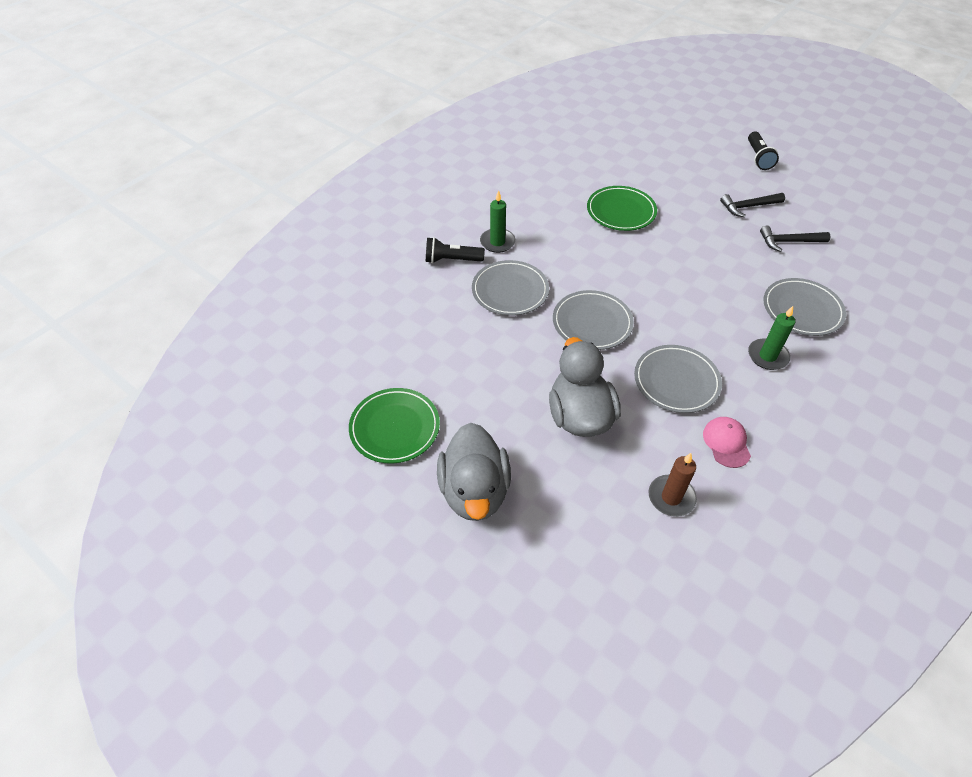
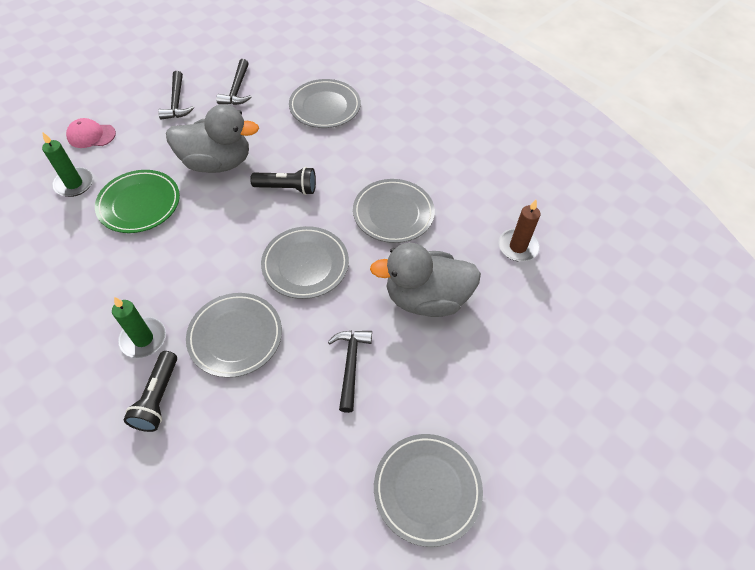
camera: 85 degrees left, 5 degrees up
green plate [349,388,440,464] -> grey plate [374,434,483,547]
grey duck [437,423,511,521] -> grey duck moved to [166,104,259,173]
pink cap [703,417,751,468] -> pink cap moved to [66,118,116,148]
black flashlight [748,132,779,170] -> black flashlight moved to [250,167,316,195]
green candle [748,306,795,370] -> green candle moved to [42,132,93,197]
none -> black hammer [328,331,372,413]

